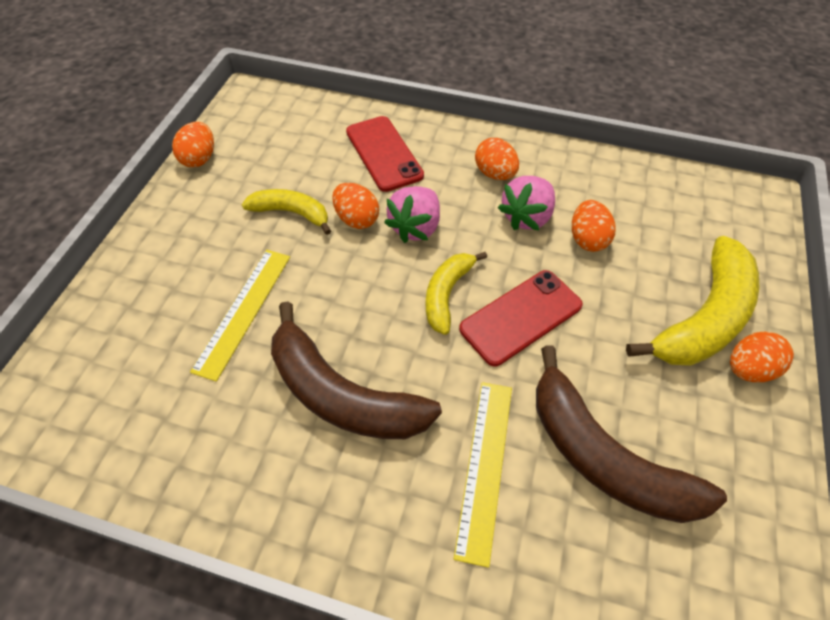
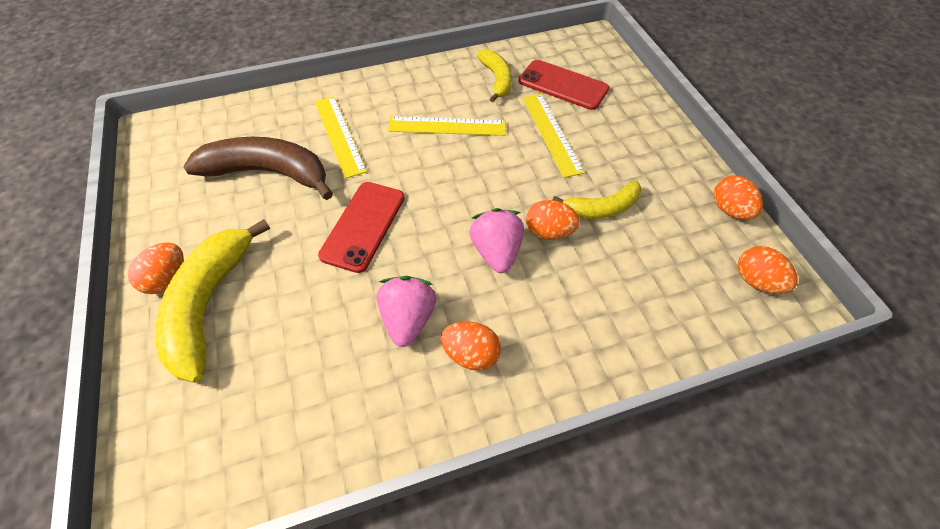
camera: 145 degrees right, 0 degrees up
brown banana [271,302,442,439] -> yellow ruler [388,116,506,136]
red phone [346,116,424,192] -> red phone moved to [519,60,609,110]
yellow banana [426,252,487,335] -> yellow banana moved to [477,49,512,102]
orange egg [572,200,616,252] -> orange egg moved to [738,246,798,294]

